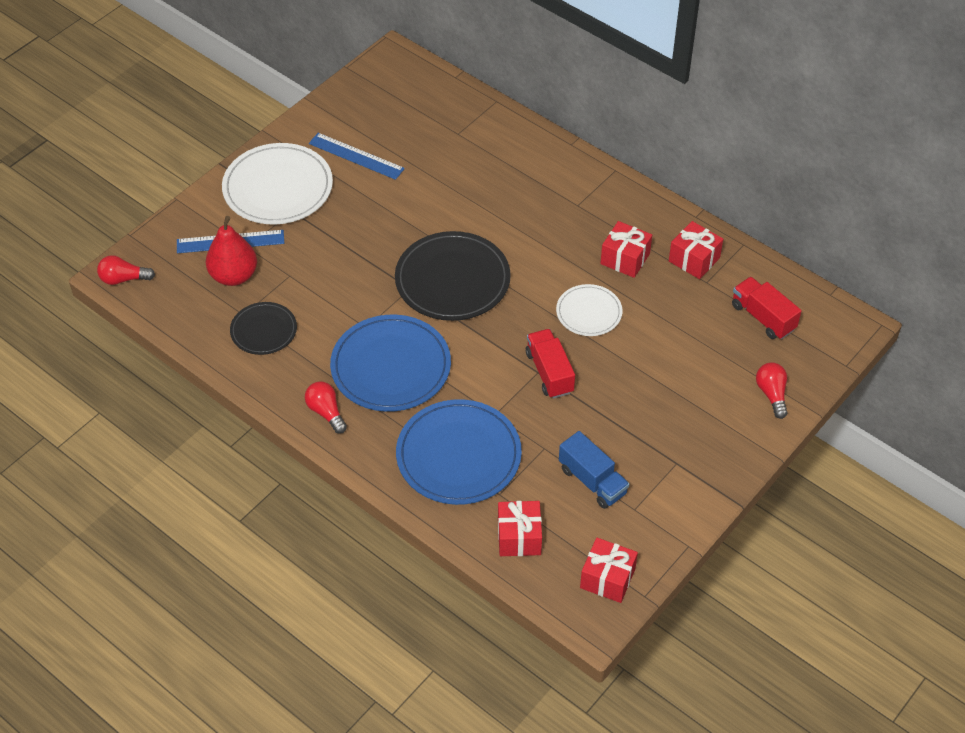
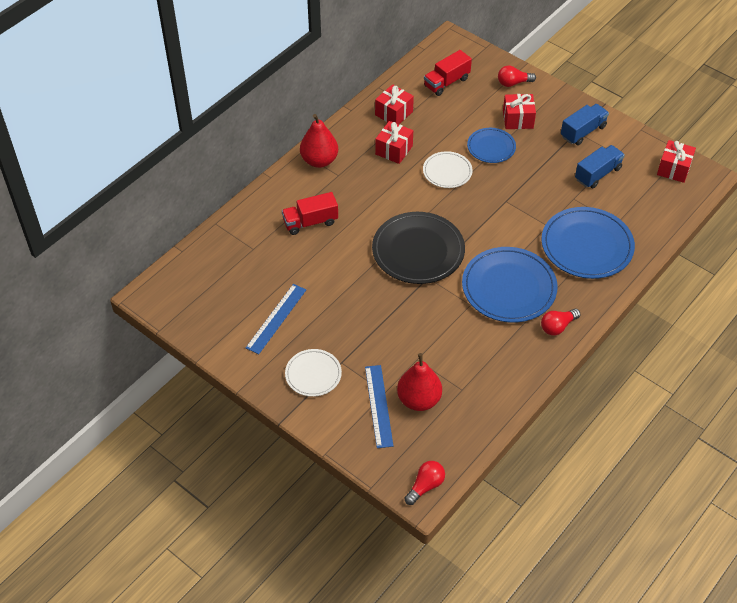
camera: 90 degrees left, 0 degrees up
red light bulb [97,255,155,285] -> red light bulb turned 135 degrees counterclockwise [404,461,445,505]
white plate [222,143,333,225] -> white plate [285,349,342,397], size x0.56
black plate [230,302,297,355] -> none
red gift [498,501,542,556] -> red gift moved to [503,94,536,129]
red truck [526,329,575,399] -> red truck moved to [282,192,338,235]
none -> red pear [300,114,338,168]
none -> blue plate [467,128,516,163]
none -> blue truck [561,104,609,145]

